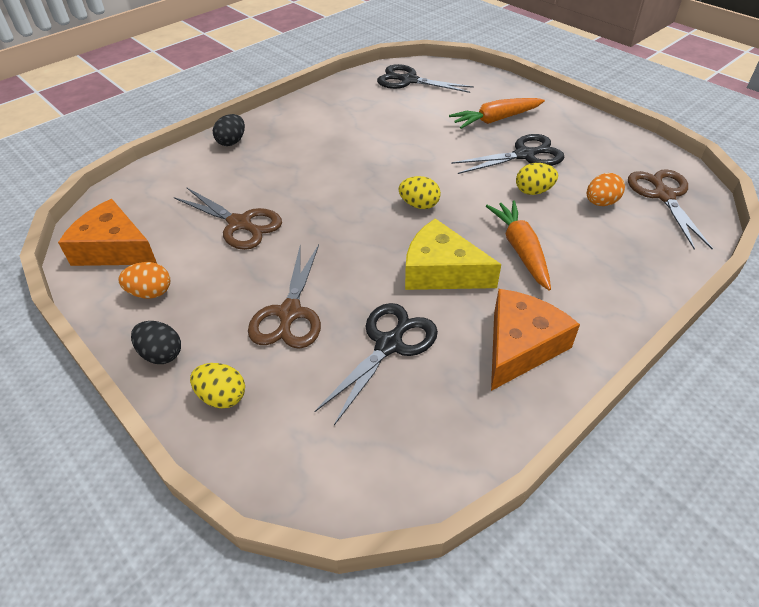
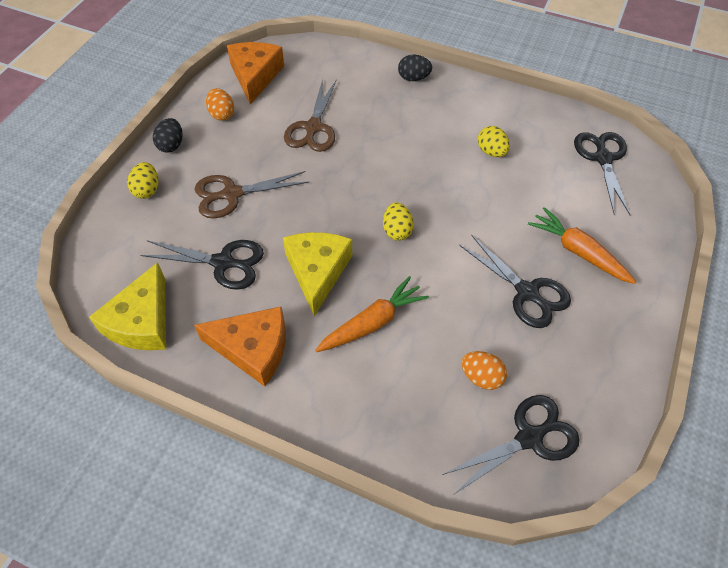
camera: 65 degrees right, 10 degrees up
yellow egg [516,163,558,195] -> yellow egg moved to [478,126,510,157]
brown scissors [628,169,713,250] -> black scissors [442,395,580,493]
none -> yellow cheese [89,262,166,350]

